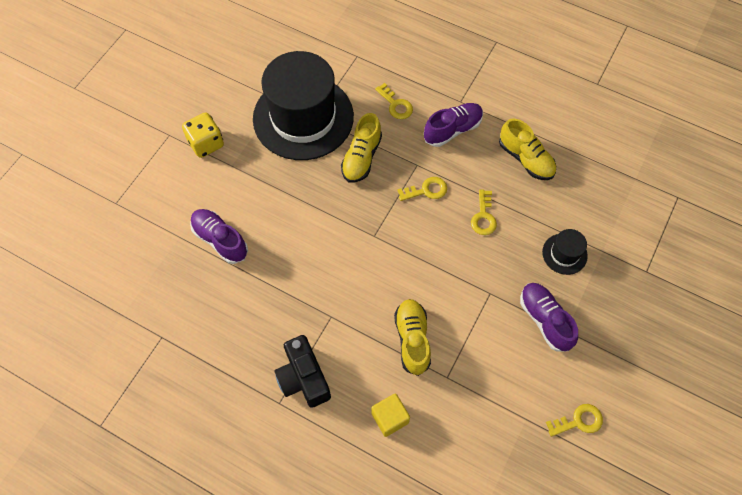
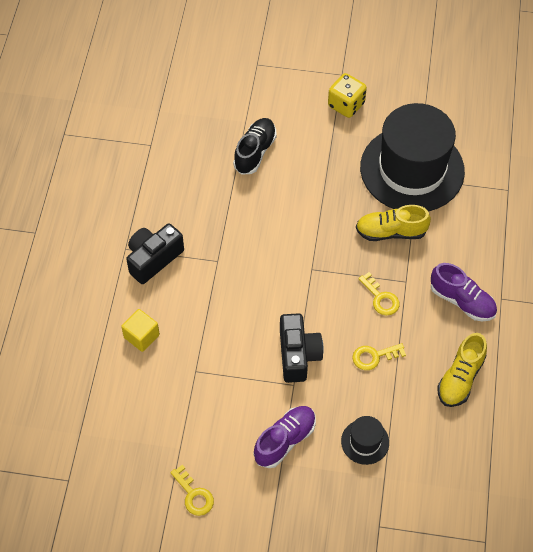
camera: 70 degrees right, 5 degrees down
purple shoe [190,209,248,264] -> black shoe [233,118,277,175]
yellow key [375,83,413,119] -> none
yellow shoe [394,299,431,376] -> none
none -> black camera [280,313,324,383]

